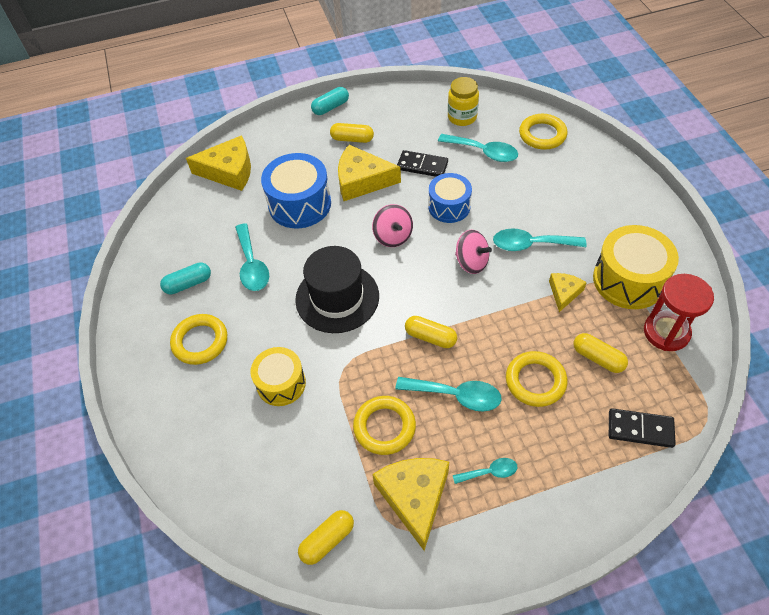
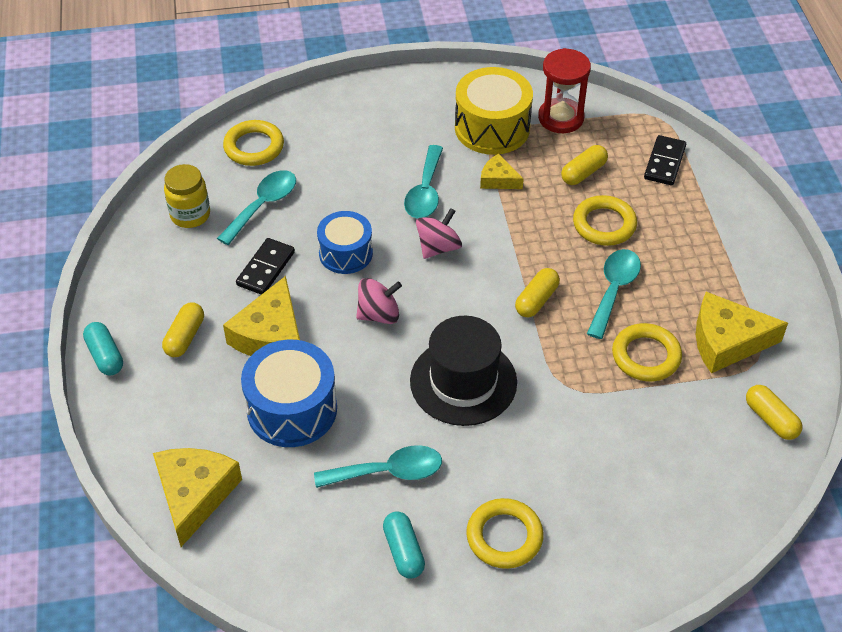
camera: 85 degrees left, 5 degrees down
yellow drum [250,347,306,406] -> none
turquoise spoon [453,458,517,484] -> none

